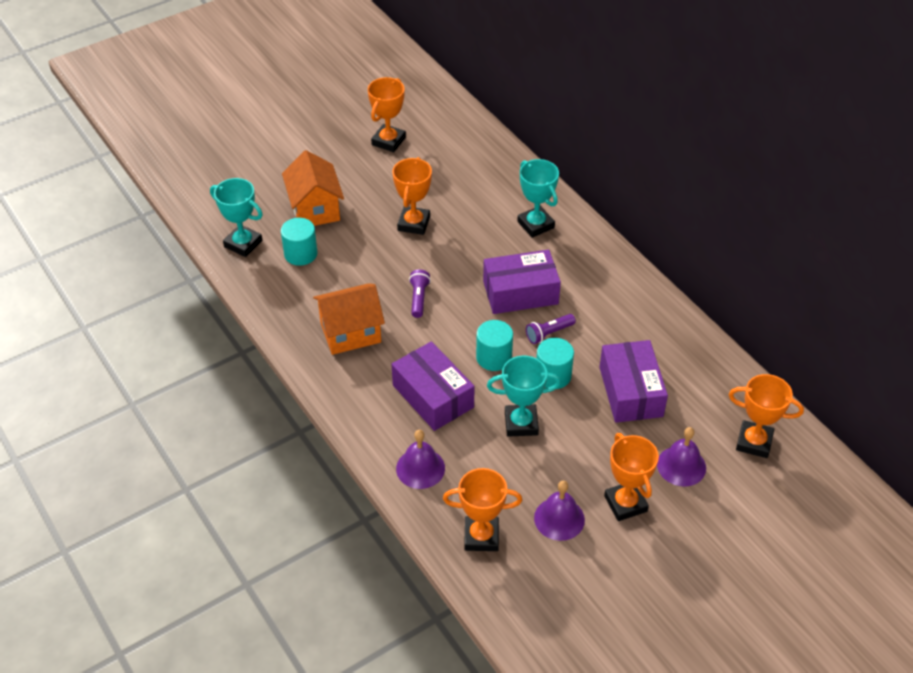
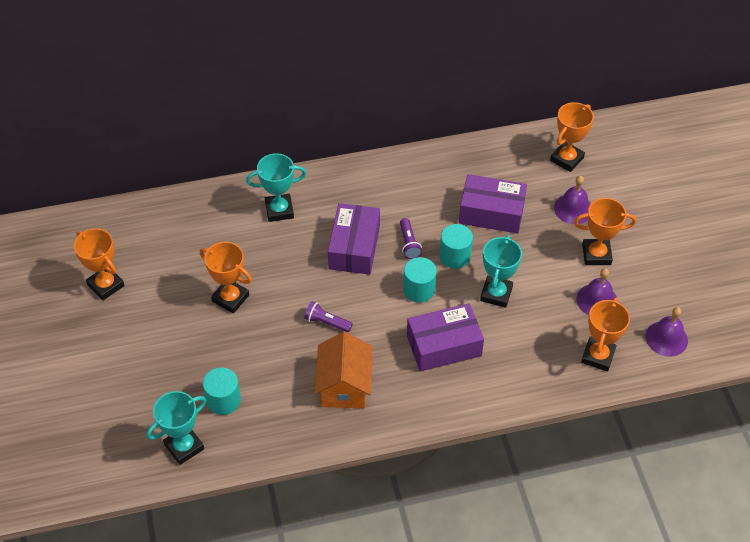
camera: 70 degrees left, 5 degrees up
orange house [282,150,344,226] -> none
purple bell [396,430,445,489] -> purple bell moved to [646,307,688,357]

